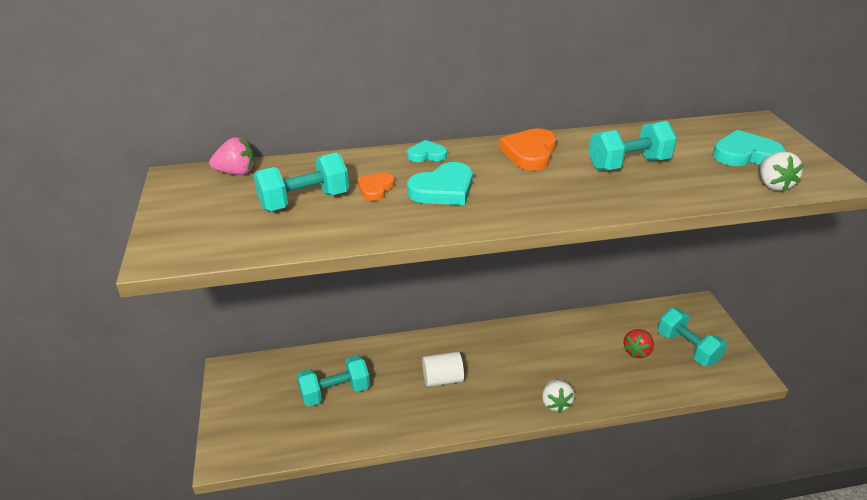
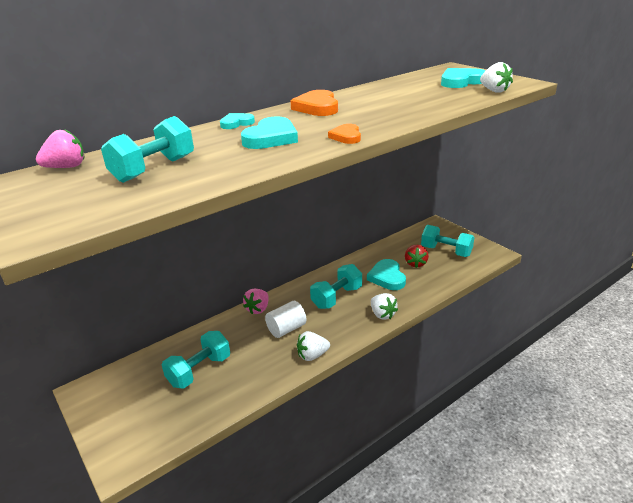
camera: 25 degrees left, 5 degrees down
orange heart [357,172,395,201] -> orange heart moved to [328,124,361,144]
turquoise dumbbell [588,121,677,170] -> turquoise dumbbell moved to [310,264,362,309]
none -> pink strawberry [243,289,269,314]
none -> white strawberry [297,331,330,361]
none -> turquoise heart [367,259,406,290]

